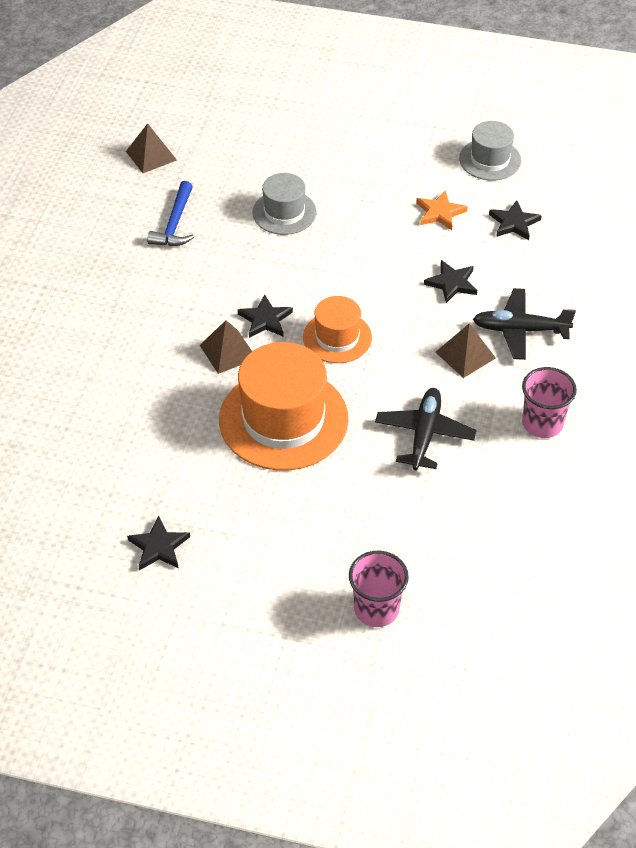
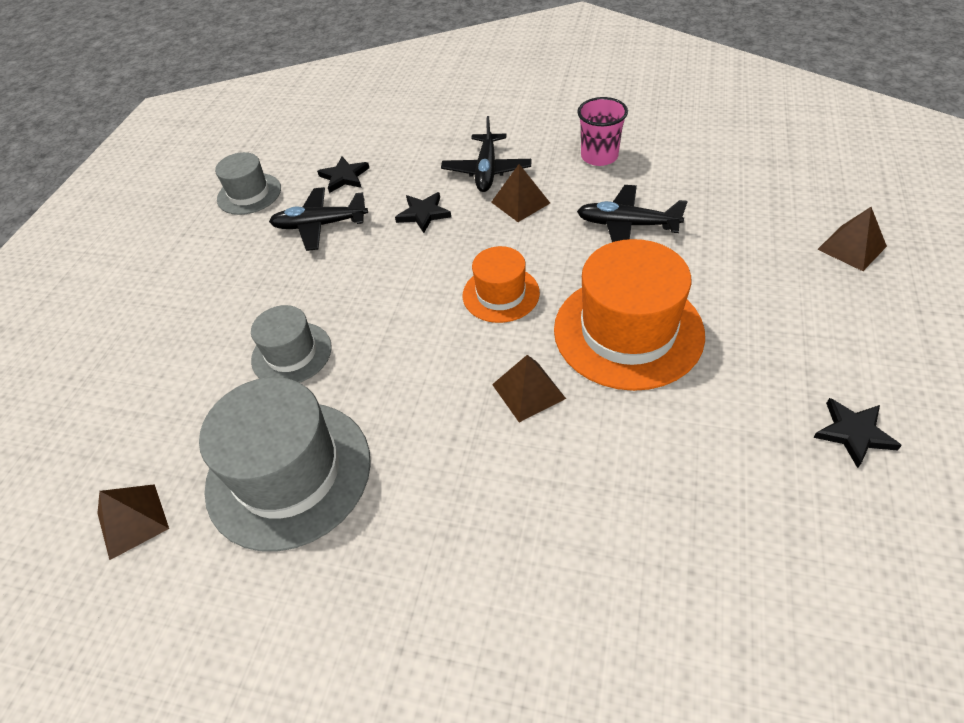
camera: 85 degrees left, 0 degrees up
blue hammer [147,181,194,246] -> grey hat [199,377,371,551]
black star [238,294,293,338] -> none
pink cup [349,551,409,627] -> brown pyramid [817,207,887,271]
orange star [416,190,468,230] -> black plane [269,187,368,251]

